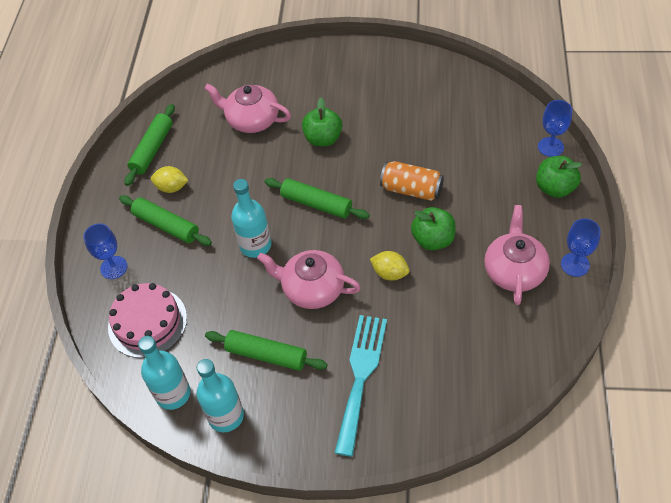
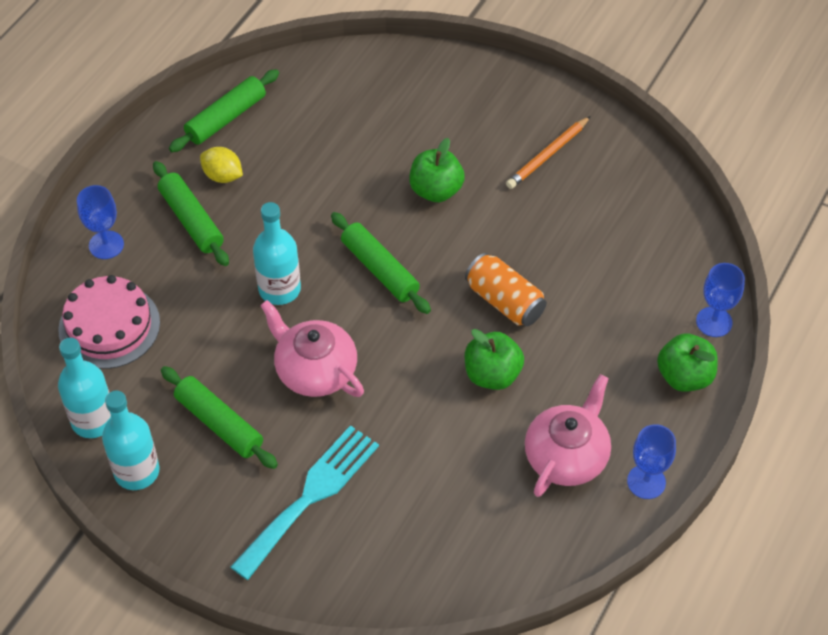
camera: 20 degrees right, 0 degrees up
pink teapot [204,83,291,133] -> none
yellow lemon [370,251,409,281] -> none
none -> orange pencil [506,116,591,189]

